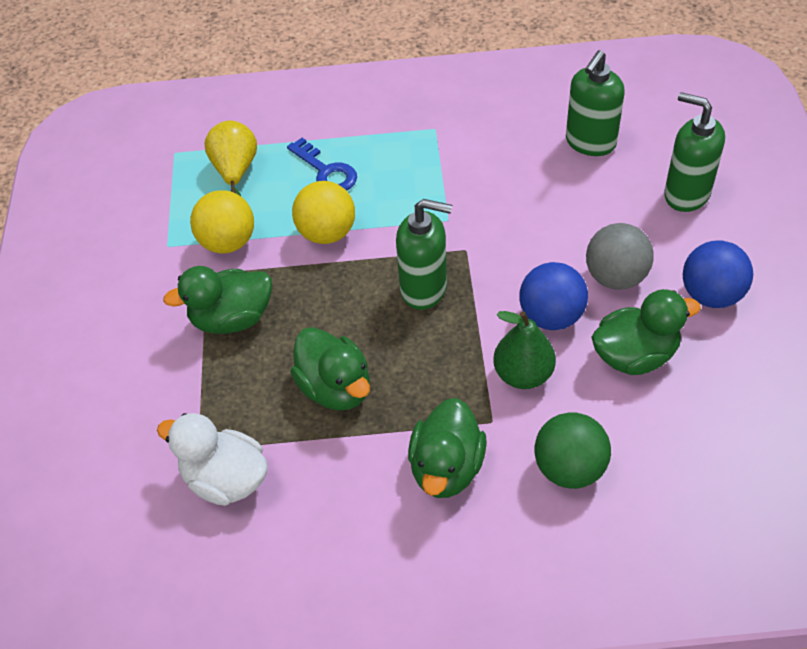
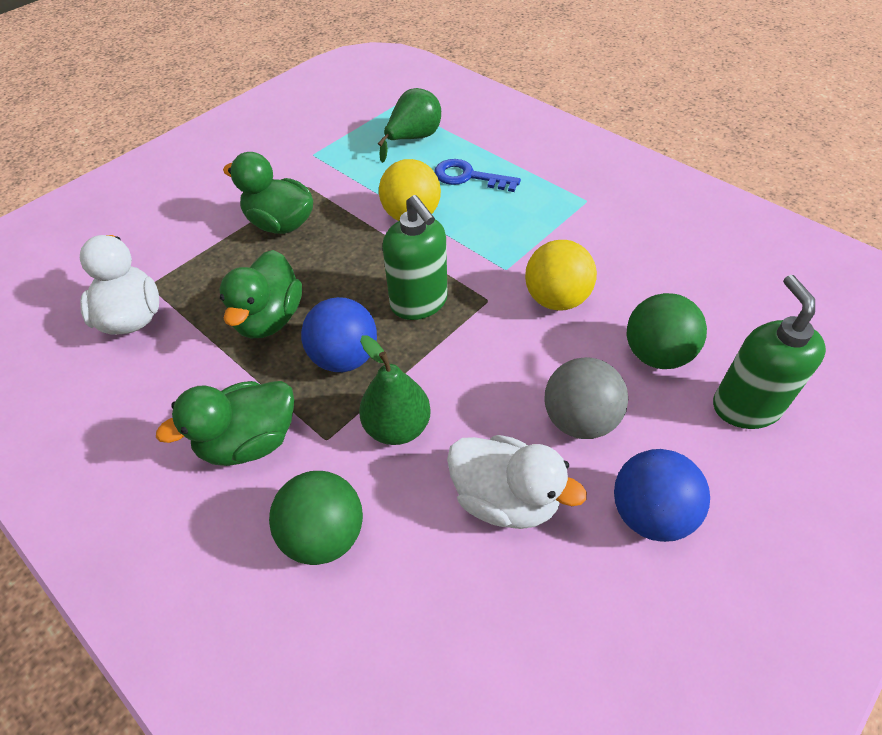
camera: 45 degrees right, 0 degrees up
yellow ball [190,190,254,253] -> yellow ball moved to [525,240,597,311]
yellow pear [204,121,257,196] -> green pear [378,88,441,163]
blue key [287,138,357,191] -> blue key turned 105 degrees clockwise [434,159,521,192]
blue ball [519,262,588,330] -> blue ball moved to [301,297,377,372]
green soap dispenser [566,50,625,156] -> none
green duck [591,289,701,375] -> white duck [447,435,587,529]
none -> green ball [627,293,707,369]

